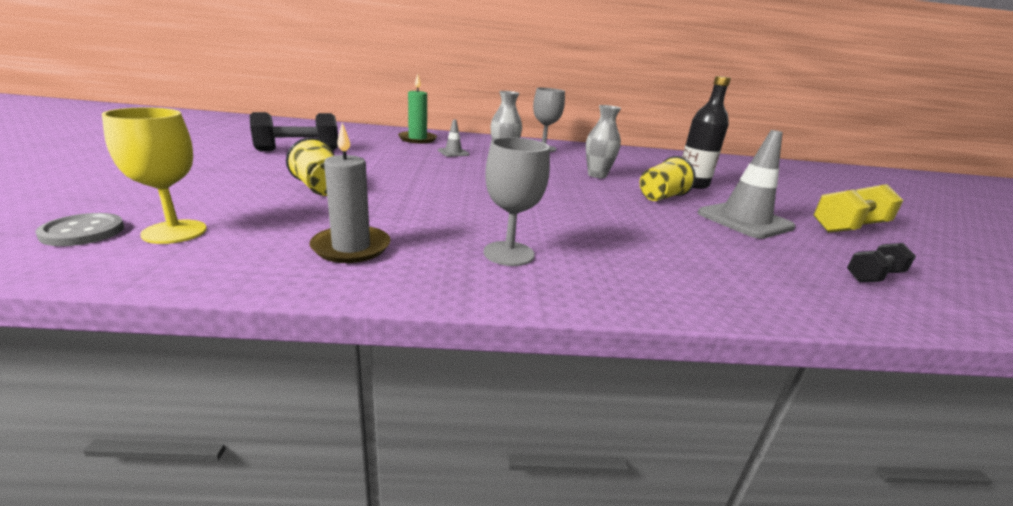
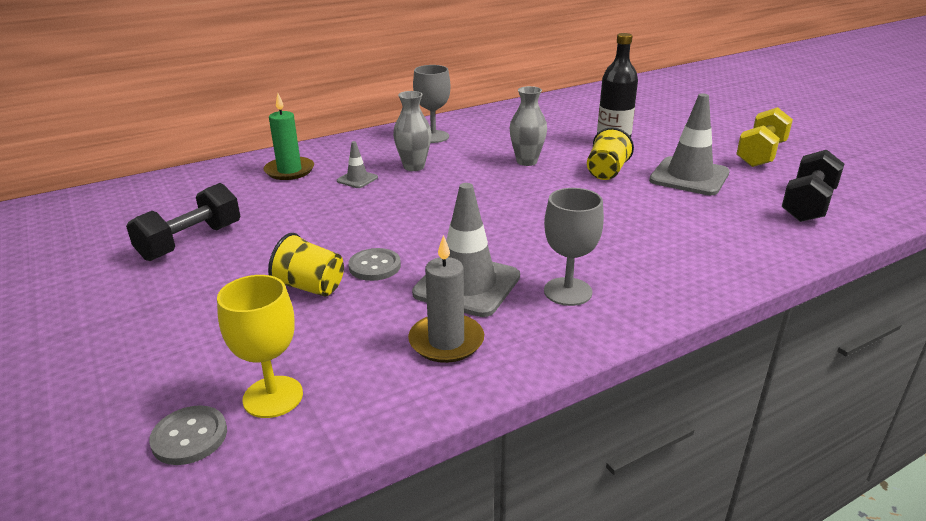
camera: 25 degrees left, 5 degrees up
black dumbbell [847,243,916,282] -> black dumbbell [781,150,844,222], size x1.67
none -> grey button [348,248,401,281]
none -> grey traffic cone [412,183,520,317]

